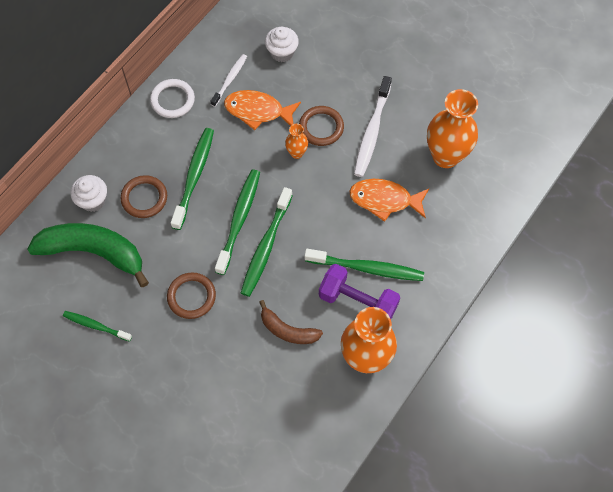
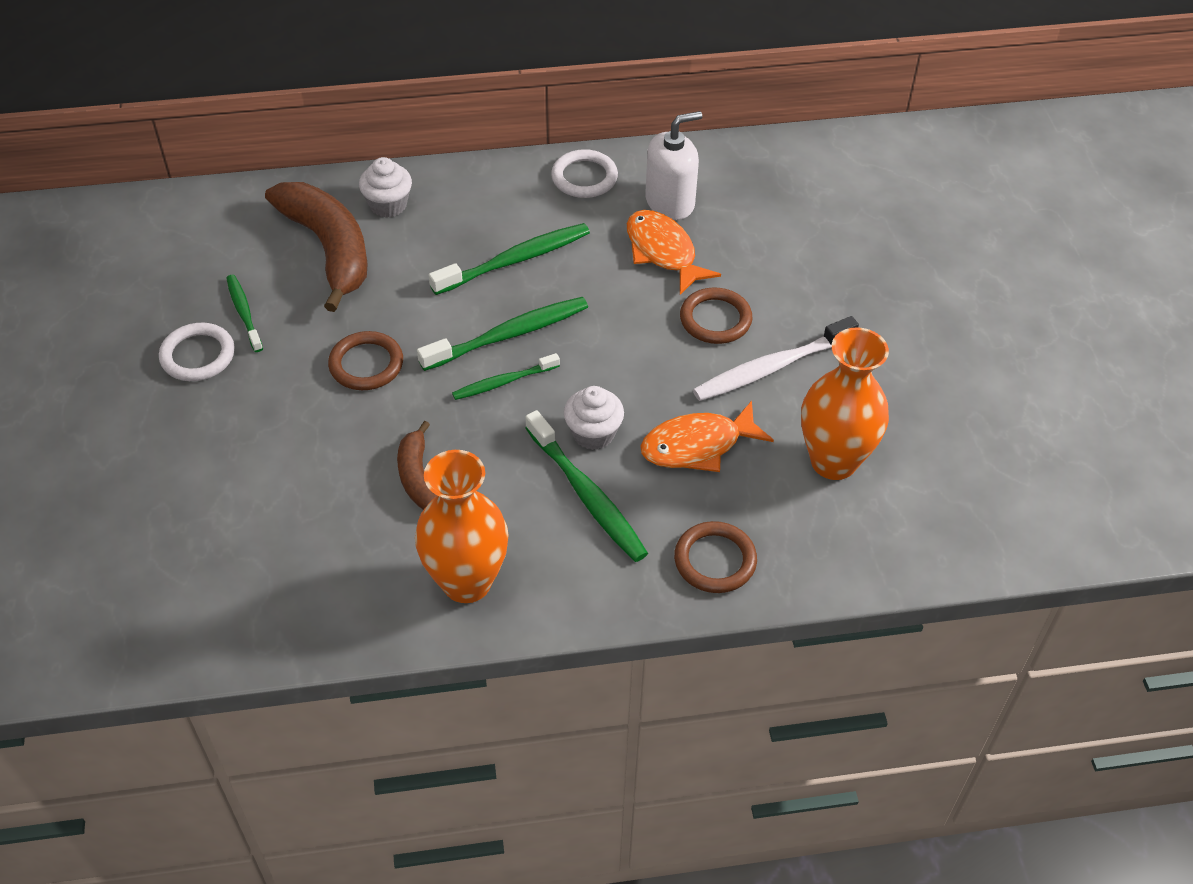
camera: 45 degrees right, 15 degrees down
green banana [27,223,149,287] -> brown banana [265,182,368,312]
brown ring [121,175,167,218] -> brown ring moved to [674,521,757,593]
white toothbrush [210,54,247,107] -> white soap dispenser [645,111,702,220]
green toothbrush [241,187,293,297] -> green toothbrush [452,353,560,400], size x0.60
white cupcake [265,27,299,62] -> white cupcake moved to [564,386,624,450]
orange vase [285,124,308,159] -> none
purple dumbbell [319,264,400,319] -> none
orange fish [349,179,429,222] -> orange fish turned 75 degrees counterclockwise [640,401,774,472]
none -> white ring [159,323,235,381]

